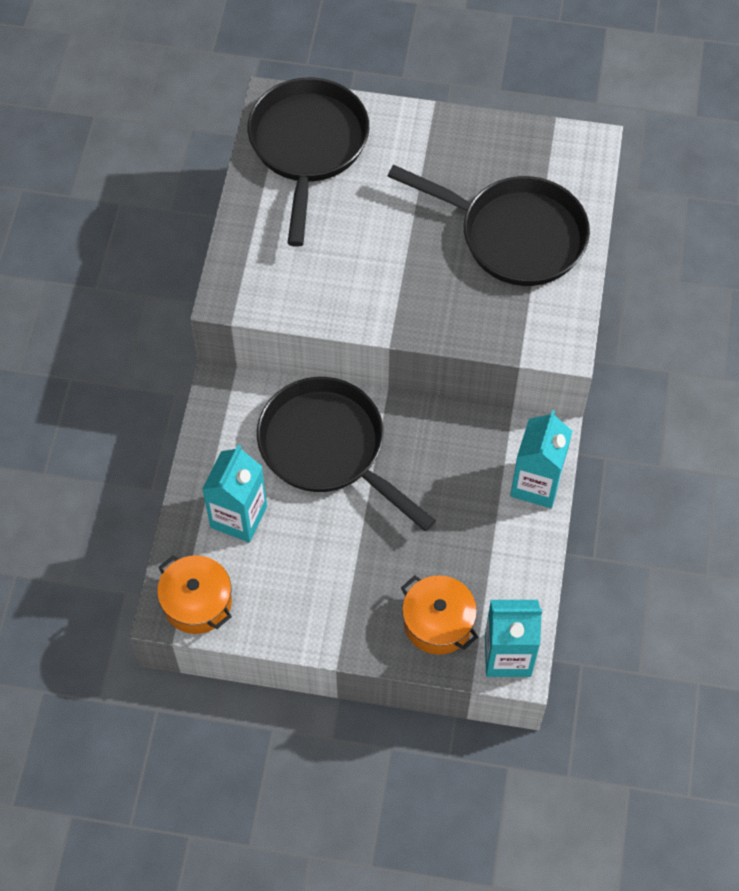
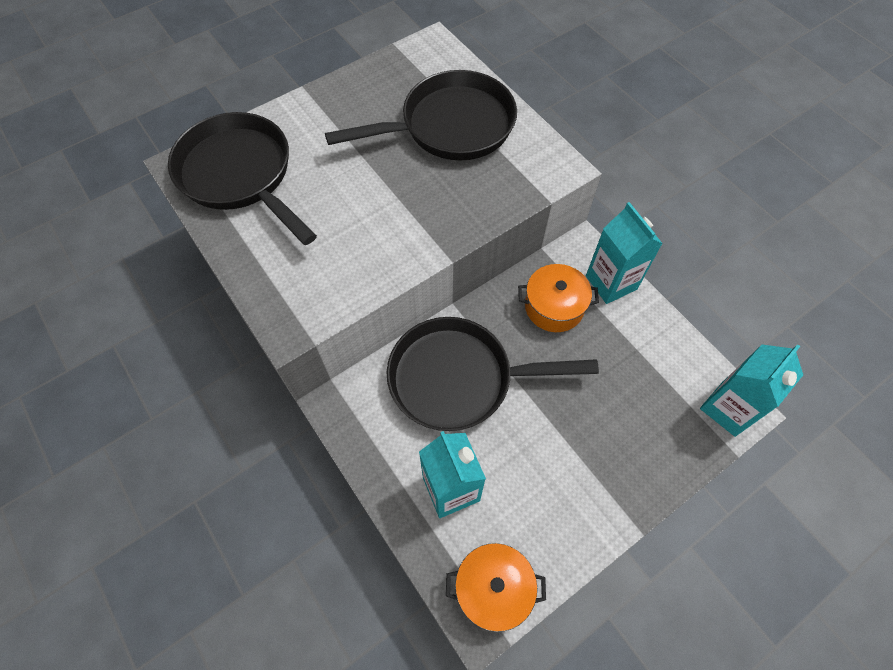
camera: 45 degrees left, 0 degrees up
orange pot [401,575,478,655] -> orange pot moved to [518,264,599,332]

